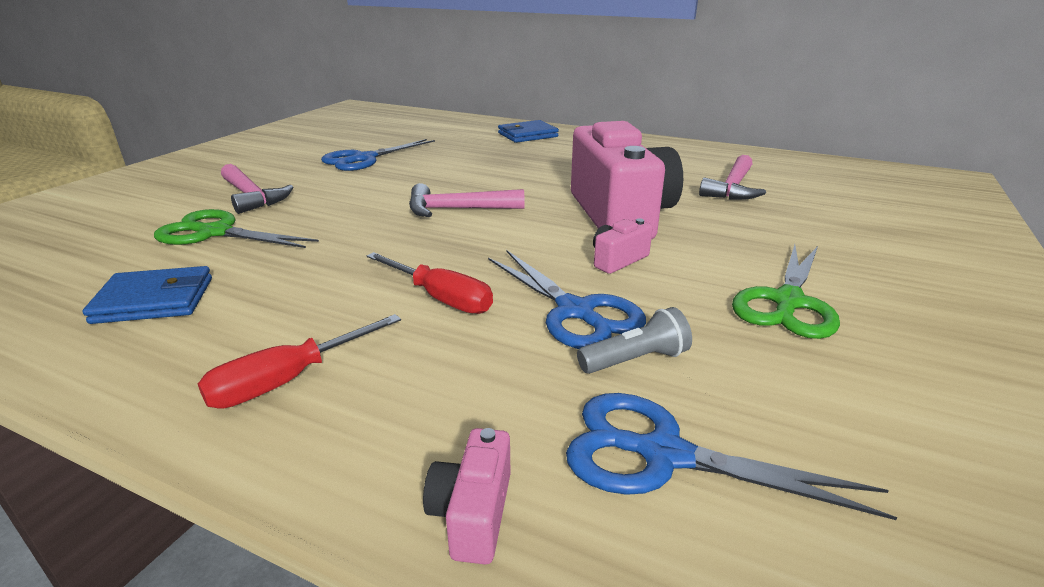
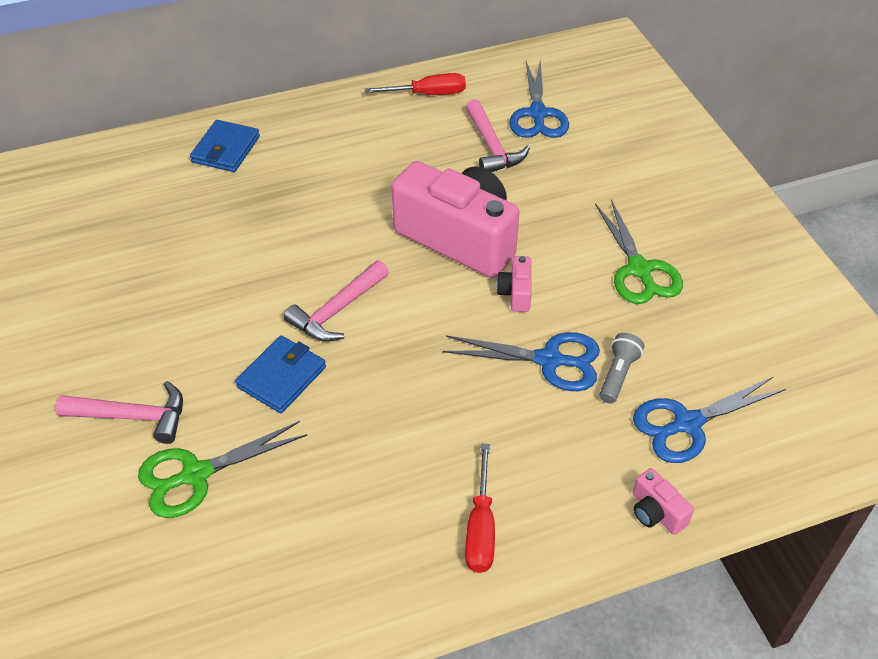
camera: 45 degrees left, 20 degrees up
blue wallet [83,266,212,324] -> blue wallet moved to [235,336,326,413]
blue scissors [321,139,435,171] -> blue scissors moved to [509,59,569,138]
red screwdriver [367,252,493,314] -> red screwdriver moved to [365,73,466,95]

